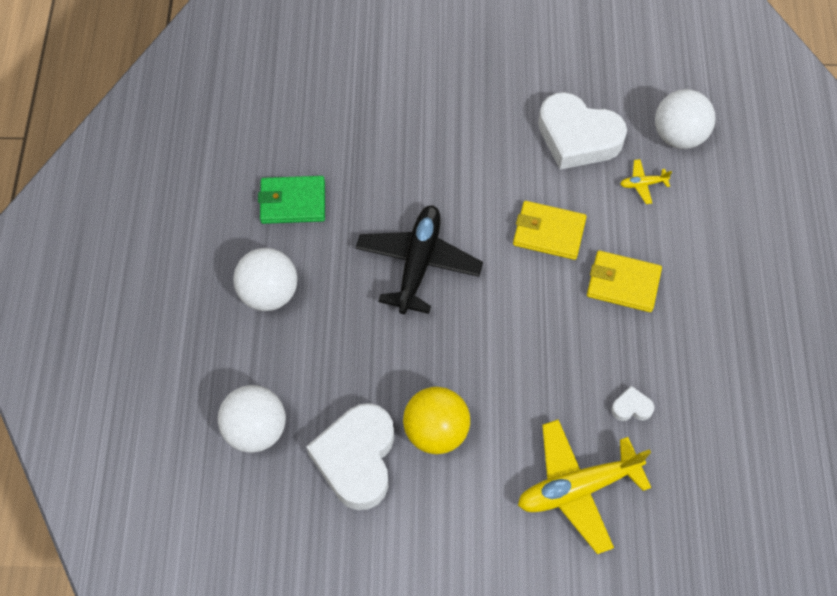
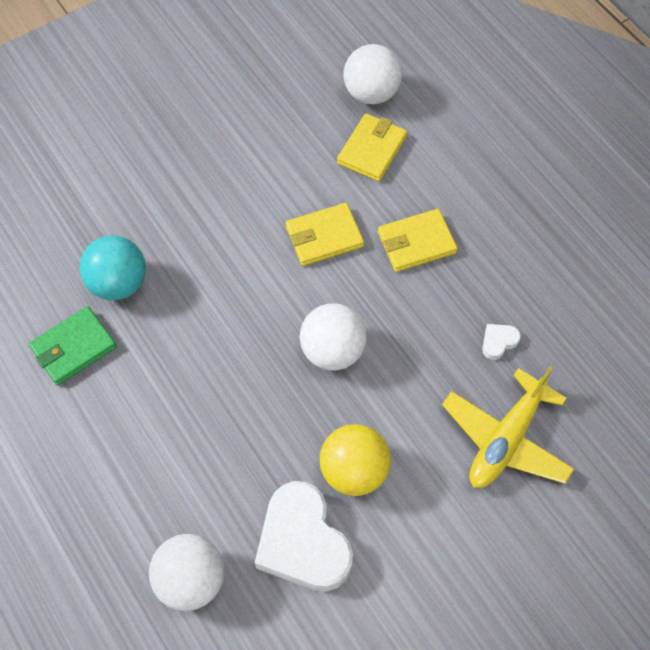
camera: 35 degrees left, 0 degrees up
white ball [233,248,297,311] -> white ball moved to [300,303,367,371]
black plane [356,205,483,314] -> none
white heart [538,92,627,170] -> none
yellow plane [620,159,672,204] -> yellow wallet [337,113,407,181]
none -> turquoise ball [79,235,146,301]

